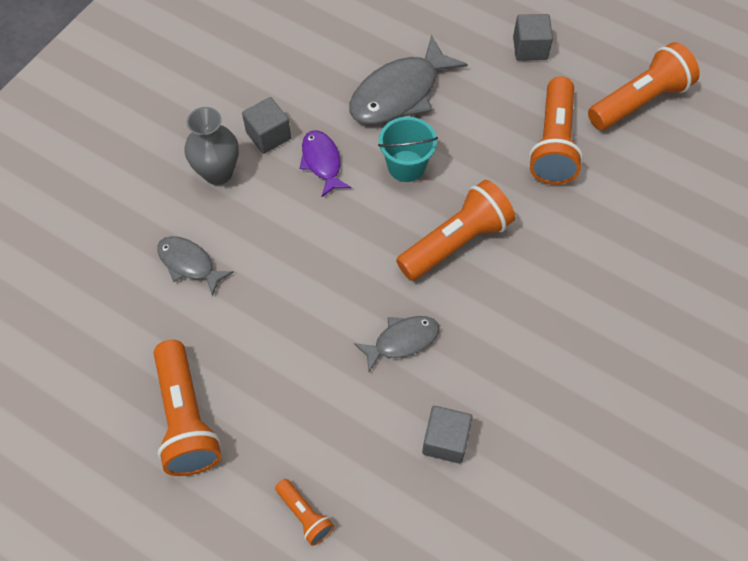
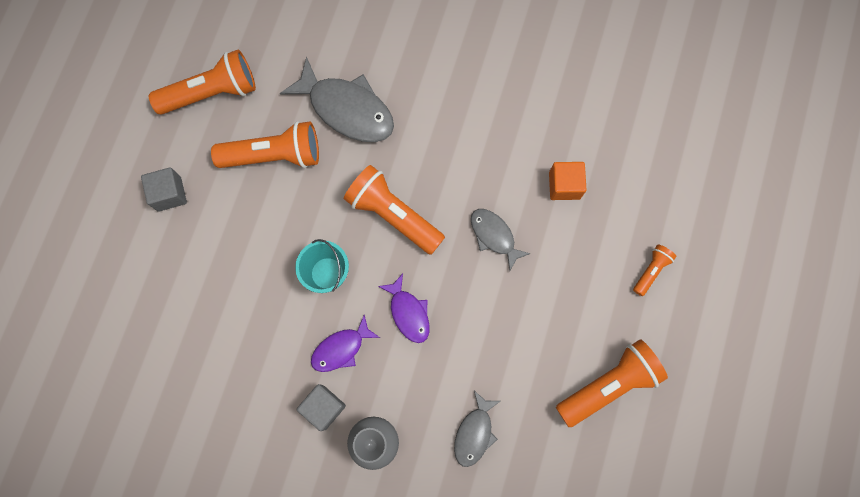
camera: 105 degrees left, 15 degrees up
grey fish [349,35,468,125] -> grey fish moved to [280,56,394,142]
grey cube [422,406,473,464] -> orange cube [549,162,587,200]
orange flashlight [588,42,700,130] -> orange flashlight turned 120 degrees clockwise [149,50,256,115]
none -> purple fish [378,274,430,343]

